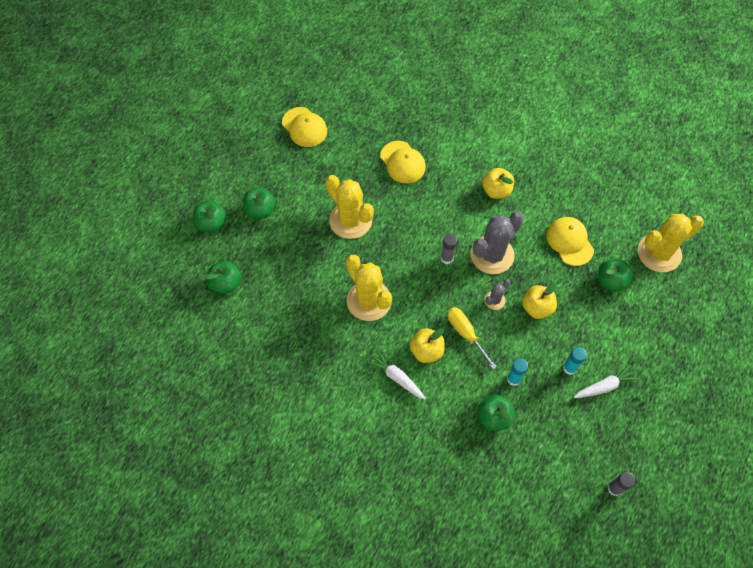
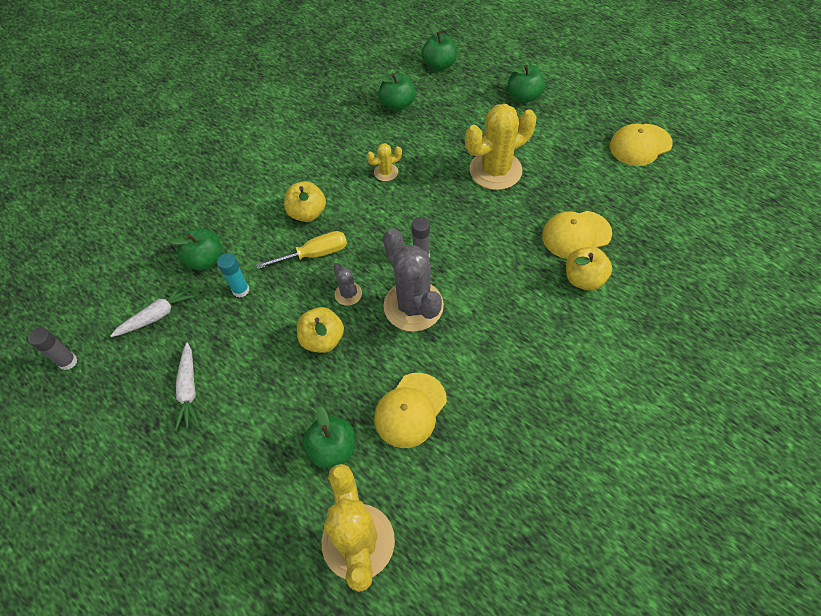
camera: 105 degrees right, 5 degrees down
green apple [193,200,226,232] -> green apple moved to [378,73,416,111]
yellow cactus [346,255,392,321] -> yellow cactus [367,143,402,181], size x0.47
white carrot [366,350,426,399] -> white carrot moved to [110,282,196,337]
yellow apple [482,168,514,199] -> yellow apple moved to [566,247,612,291]
yellow cap [546,217,594,266] -> yellow cap turned 135 degrees clockwise [374,373,447,448]
turquoise glue stick [563,347,587,375] -> none

